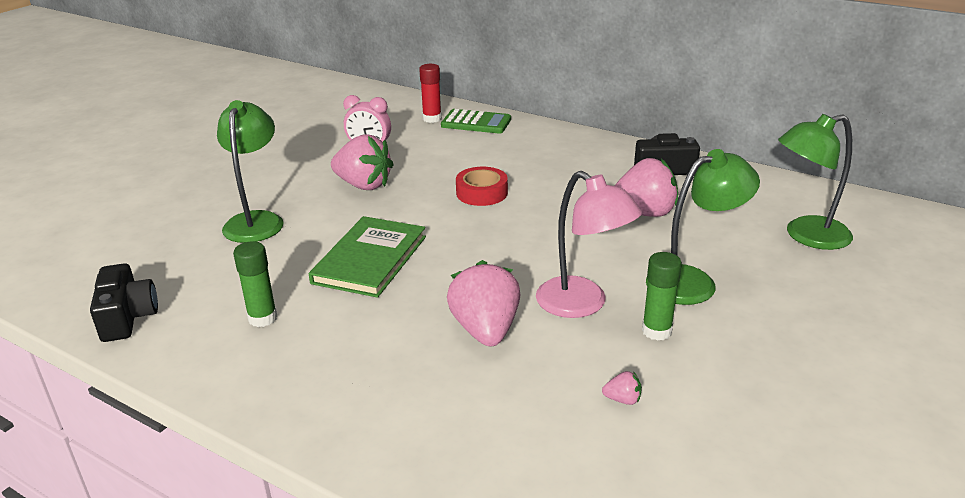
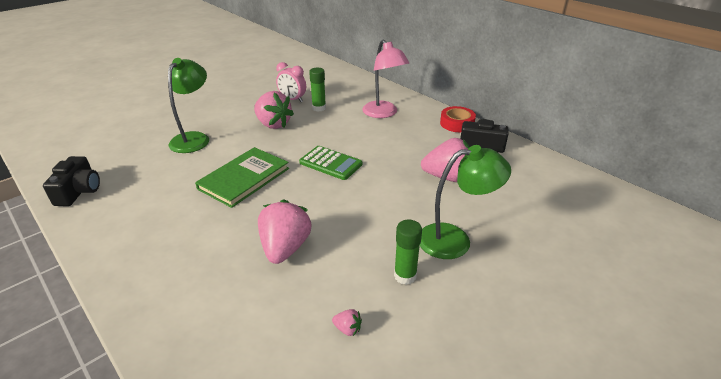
camera: 15 degrees right, 5 degrees up
green glue stick [233,241,277,327] -> green glue stick moved to [309,68,326,112]
red glue stick [419,64,442,123] -> none
green calculator [441,109,511,134] -> green calculator moved to [299,146,362,180]
red tape [456,167,508,206] -> red tape moved to [440,106,476,132]
pink lamp [536,171,642,318] -> pink lamp moved to [362,40,409,118]
green lamp [778,114,853,250] -> none

